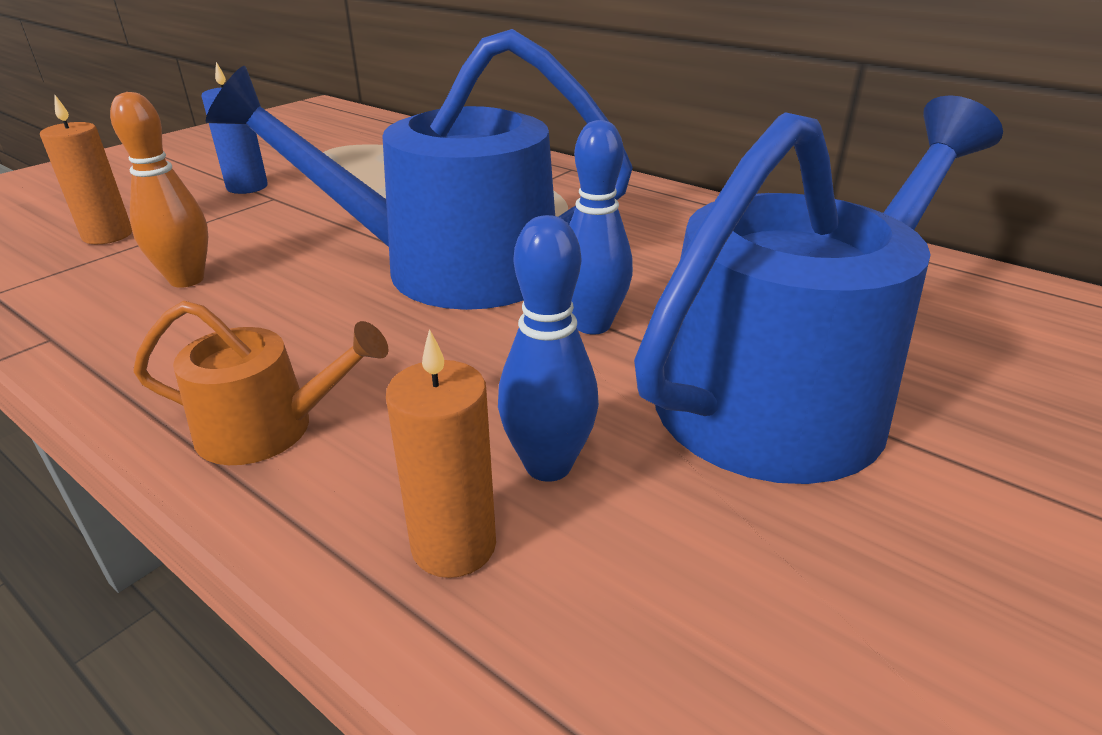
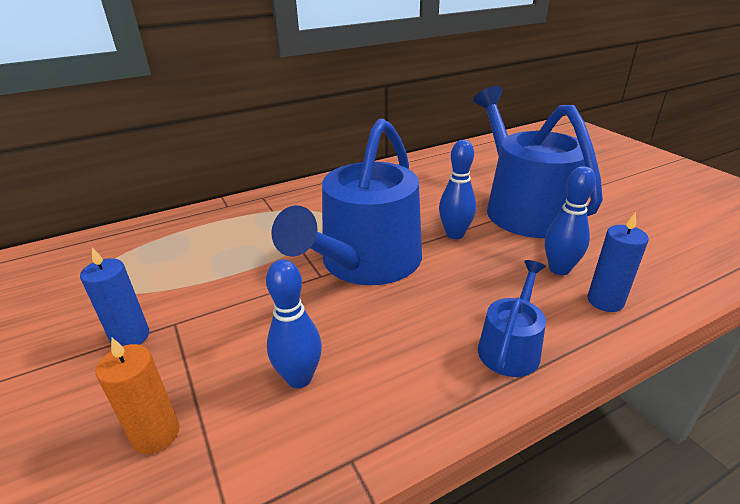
camera: 65 degrees left, 0 degrees up
orange bowling pin [110,92,208,288] -> blue bowling pin [266,259,322,388]
orange watering can [133,301,389,465] -> blue watering can [478,260,546,377]
orange candle [386,329,496,578] -> blue candle [587,212,649,312]

